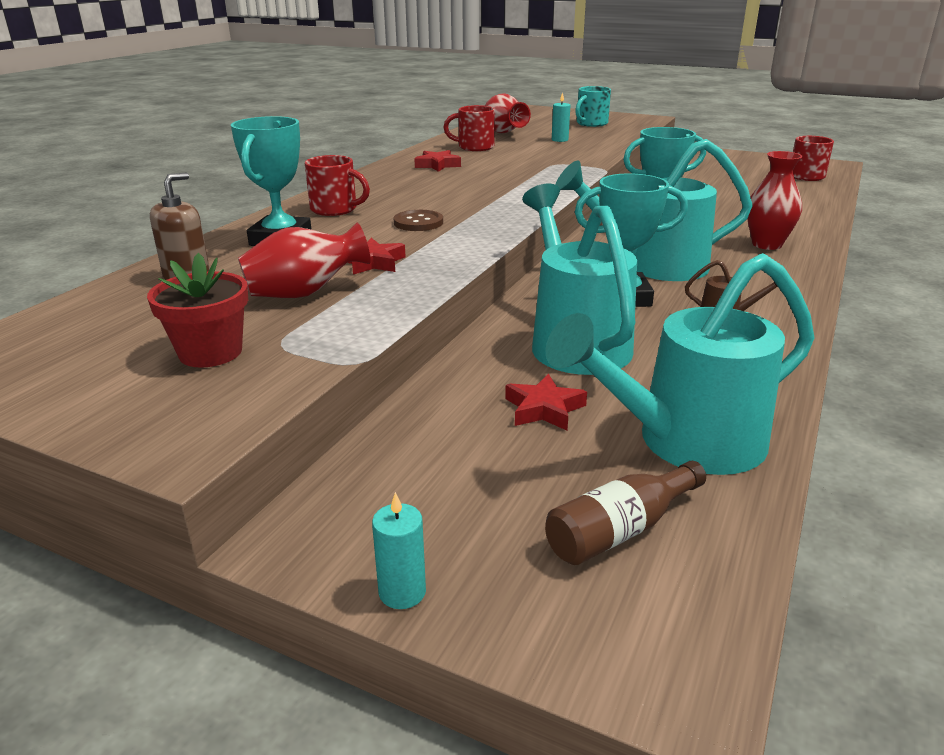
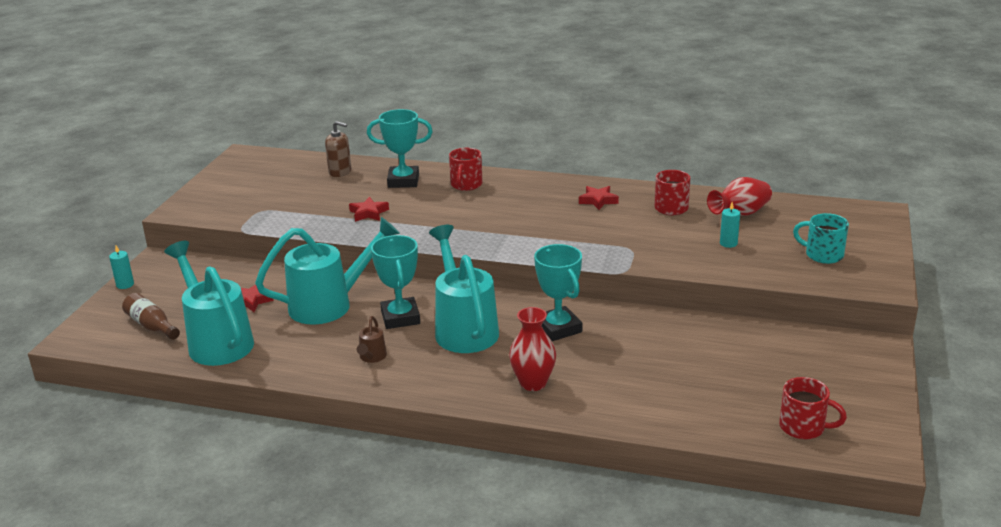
camera: 80 degrees right, 0 degrees up
red flower pot [147,253,248,368] -> none
red vase [238,223,371,298] -> none
brown button [394,210,443,231] -> none

